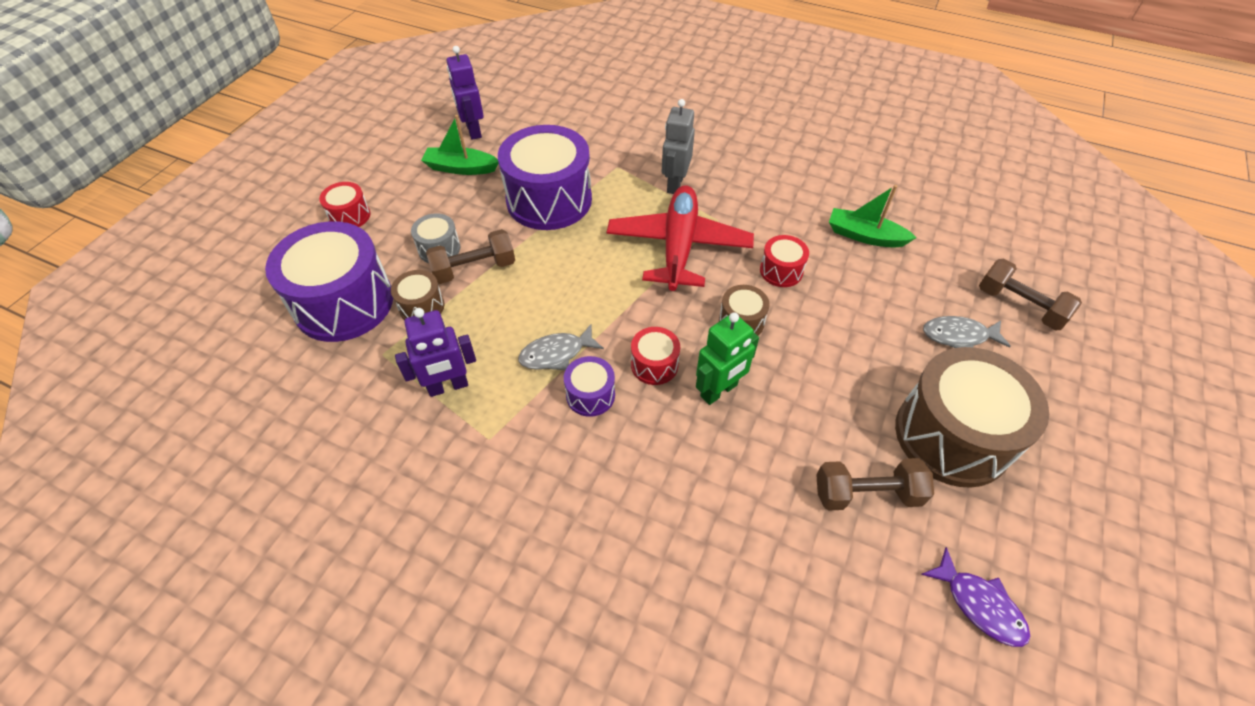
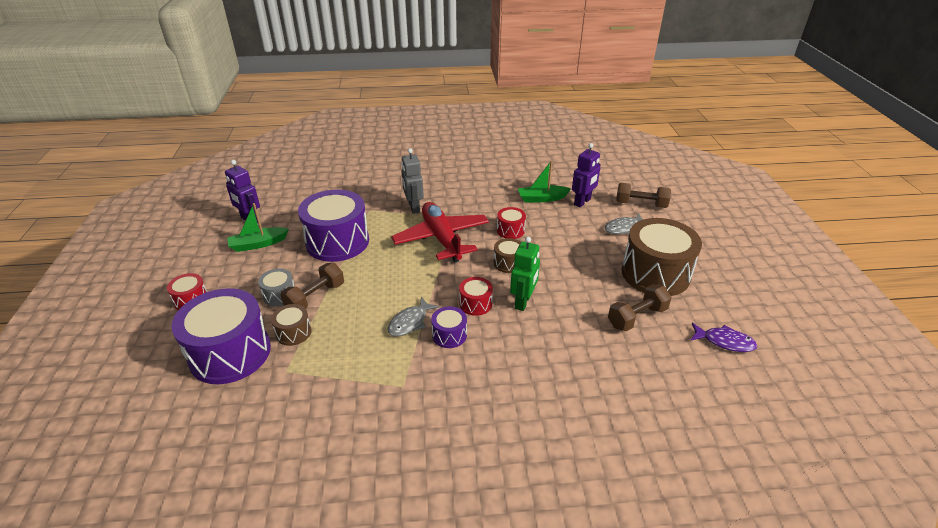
camera: 30 degrees left, 15 degrees down
purple robot [395,308,476,397] -> purple robot moved to [572,143,600,208]

